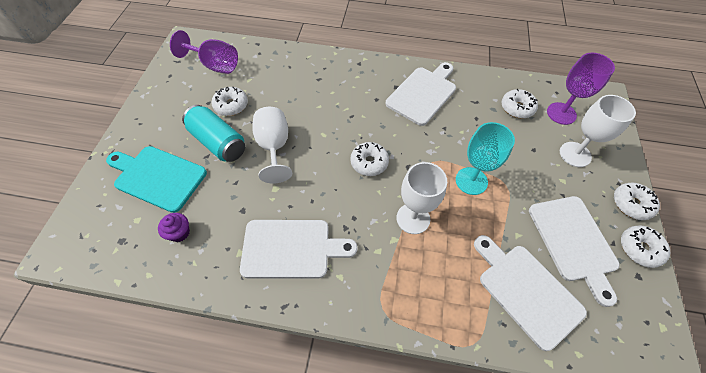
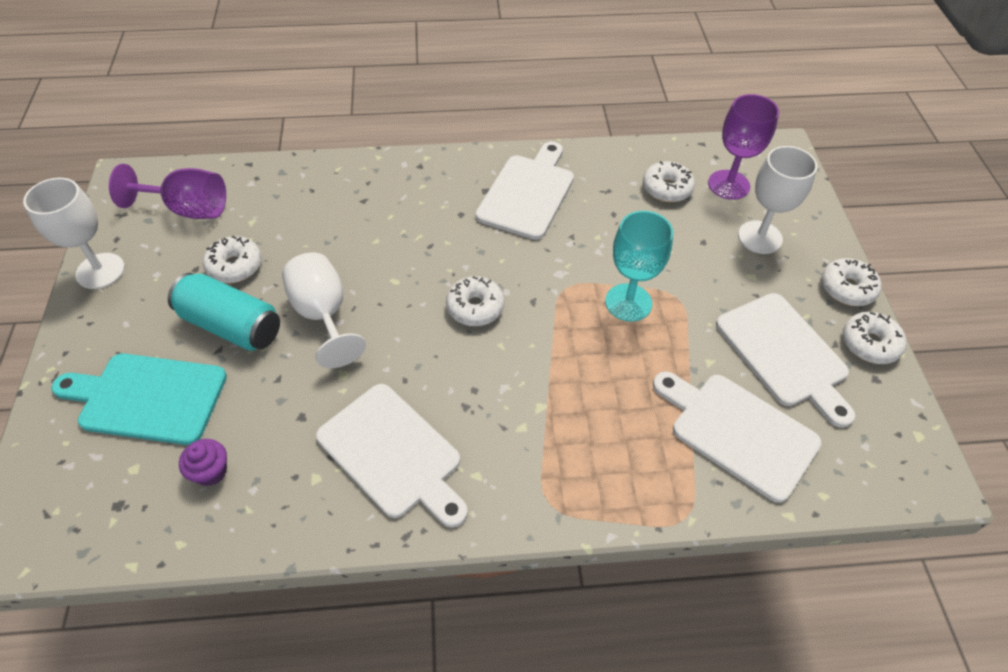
camera: 15 degrees left, 5 degrees down
white cutting board [240,220,357,278] -> white cutting board turned 60 degrees clockwise [316,384,468,528]
white goblet [396,162,447,234] -> white goblet moved to [23,178,125,289]

